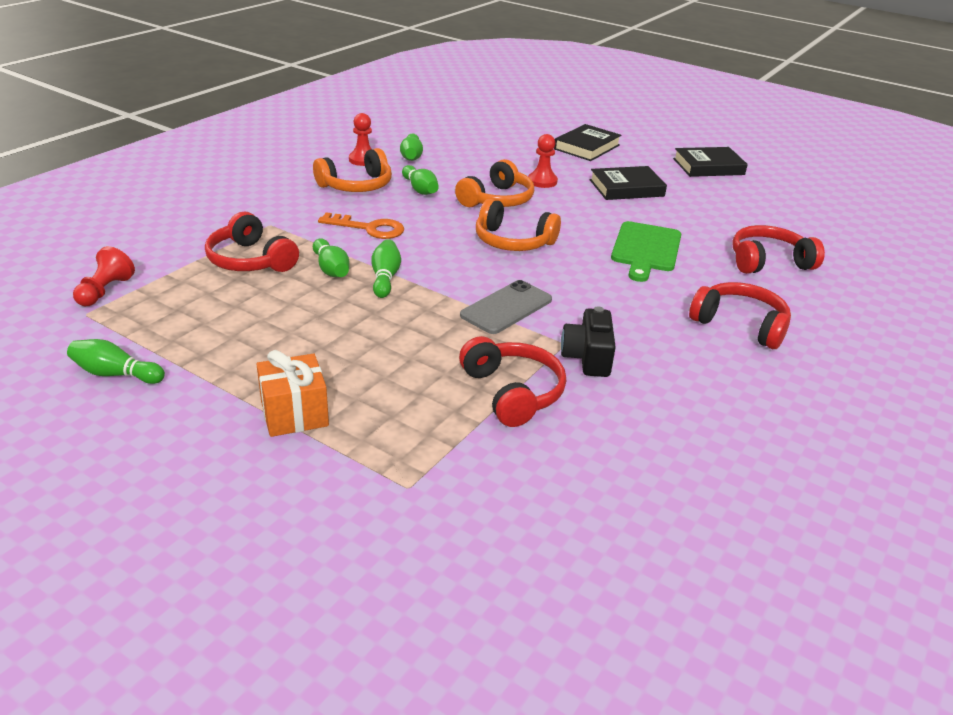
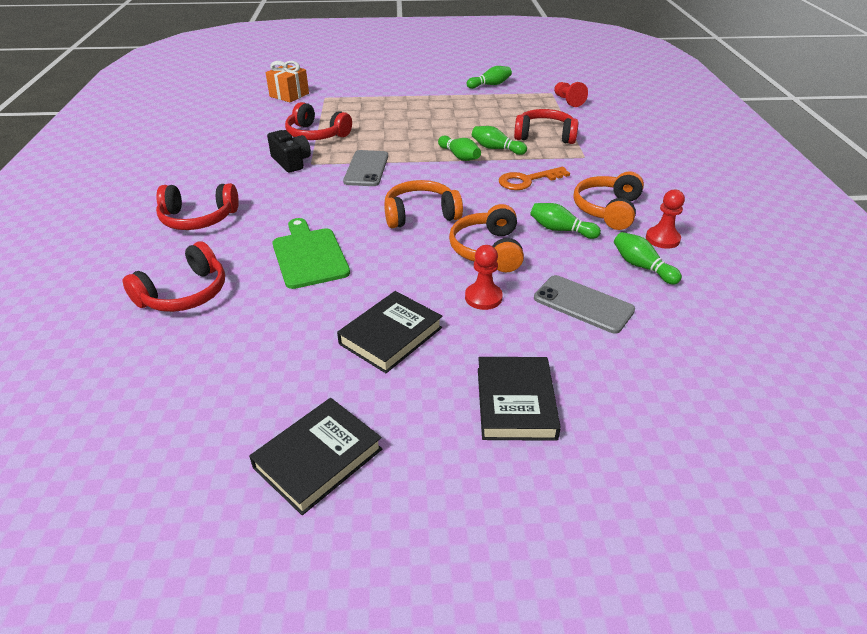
camera: 145 degrees right, 5 degrees up
orange gift [256,350,329,437] -> orange gift moved to [266,61,309,102]
none -> grey phone [534,275,635,334]

